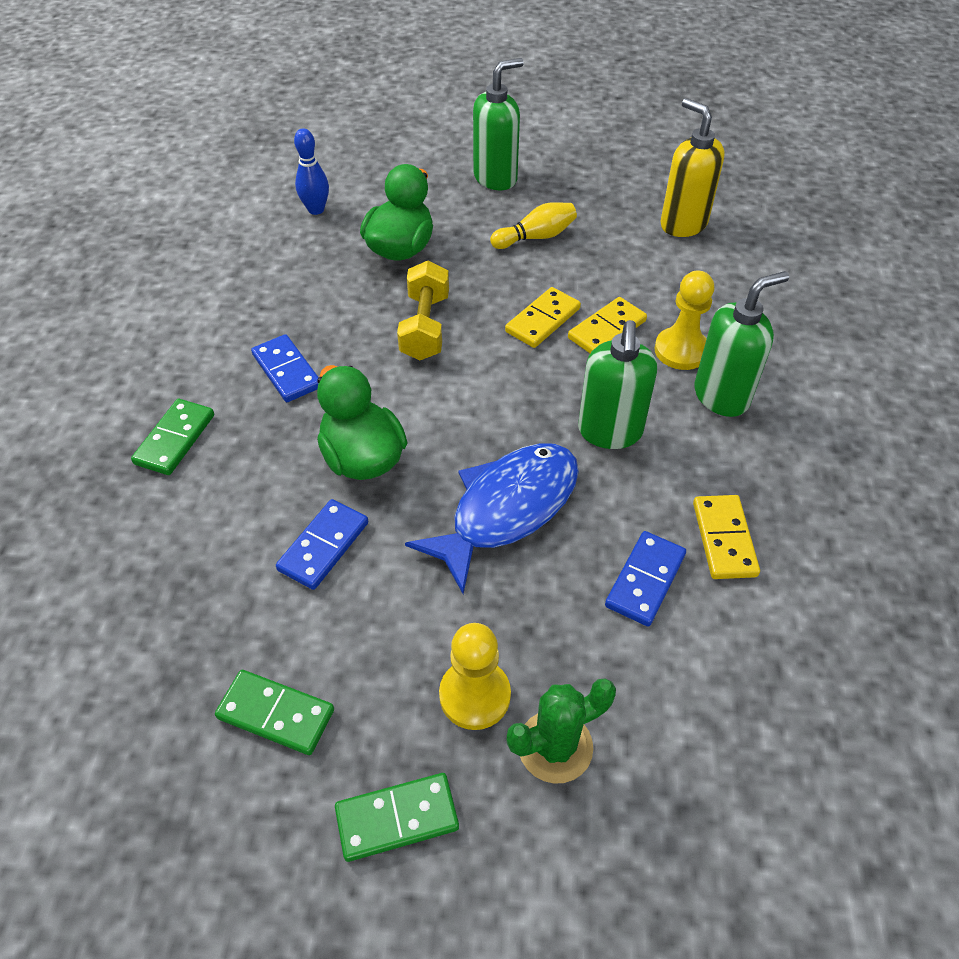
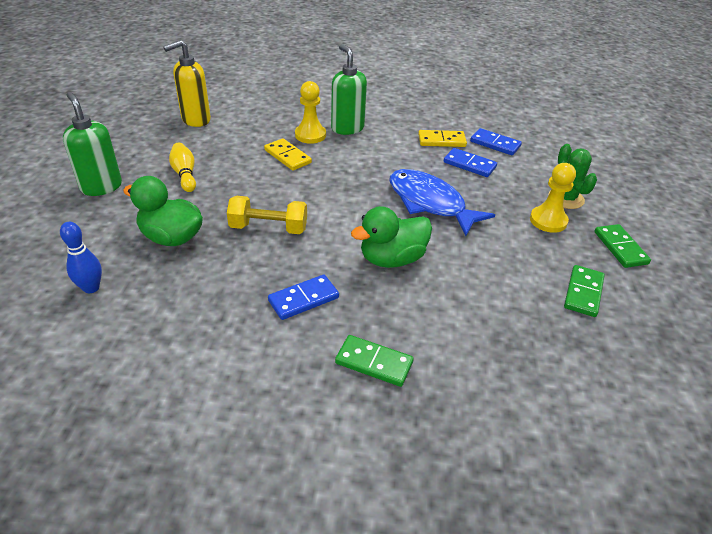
camera: 90 degrees left, 10 degrees down
blue domino [276,499,368,590] -> blue domino moved to [470,128,522,155]
yellow domino [505,287,581,348] -> none
green soap dispenser [578,320,657,449] -> none

